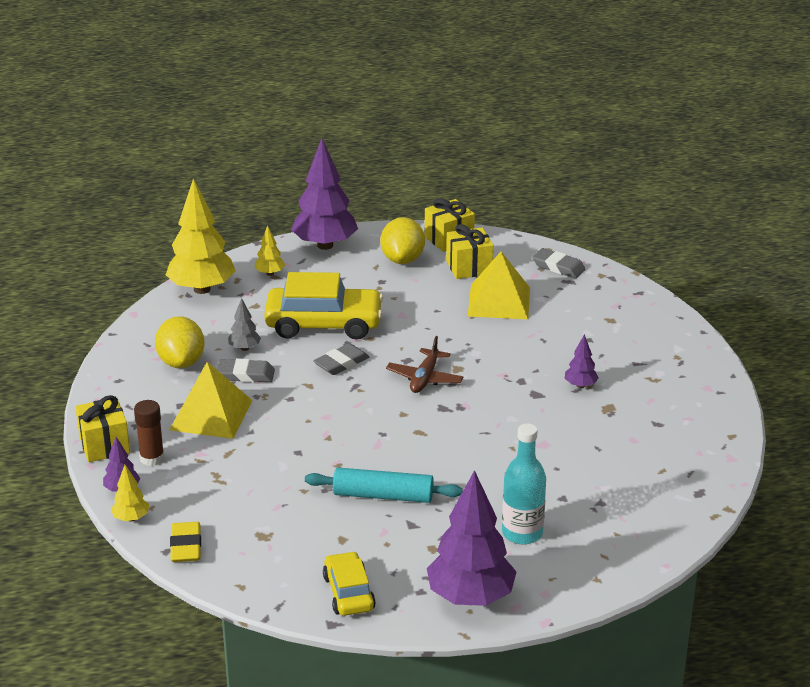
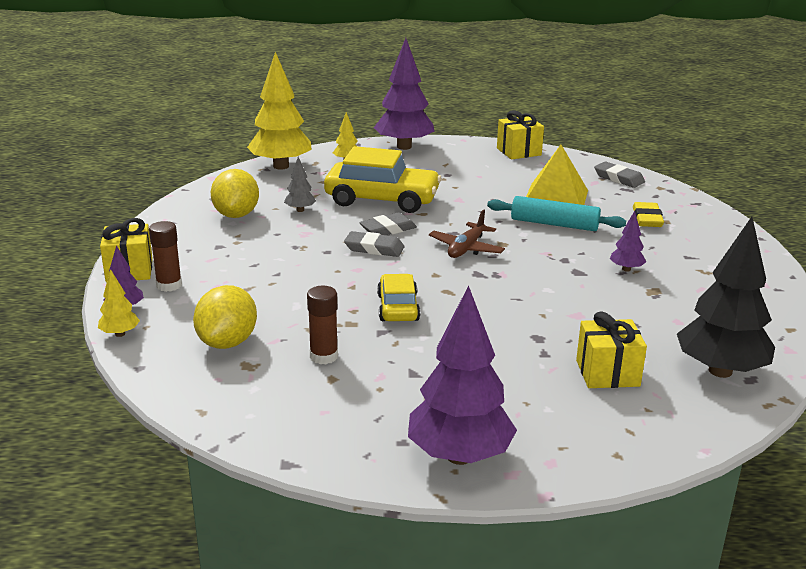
camera: 10 degrees right, 5 degrees down
yellow pyramid [170,362,252,439] -> none
yellow eraser [170,522,201,562] -> yellow eraser moved to [633,202,664,227]
grey eraser [217,358,275,383] -> grey eraser moved to [344,231,404,257]
turquoise rolling pin [305,467,463,503] -> turquoise rolling pin moved to [487,196,626,231]
yellow car [323,551,376,616] -> yellow car moved to [377,274,420,321]
yellow lemon [380,217,425,264] -> yellow lemon moved to [193,285,257,349]
yellow gift [446,224,493,279] -> yellow gift moved to [576,311,647,388]
turquoise bottle [502,423,546,544] -> none
none -> brown glue stick [307,286,338,364]
none -> black tree [677,217,775,378]

